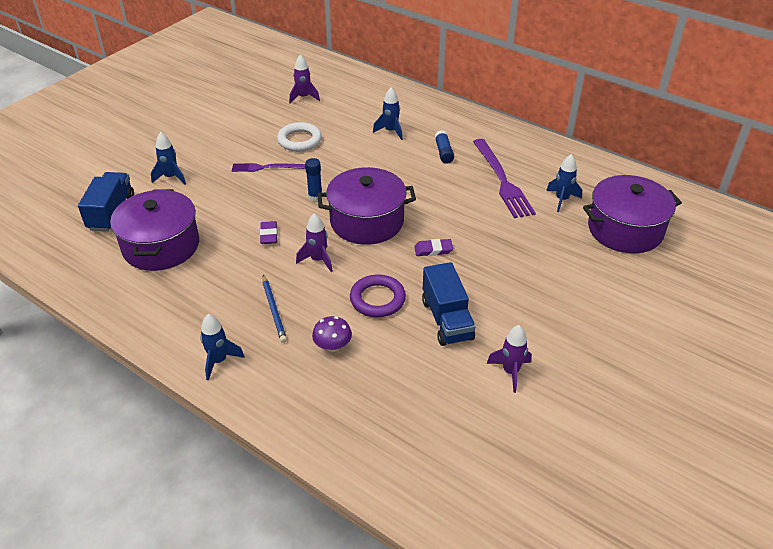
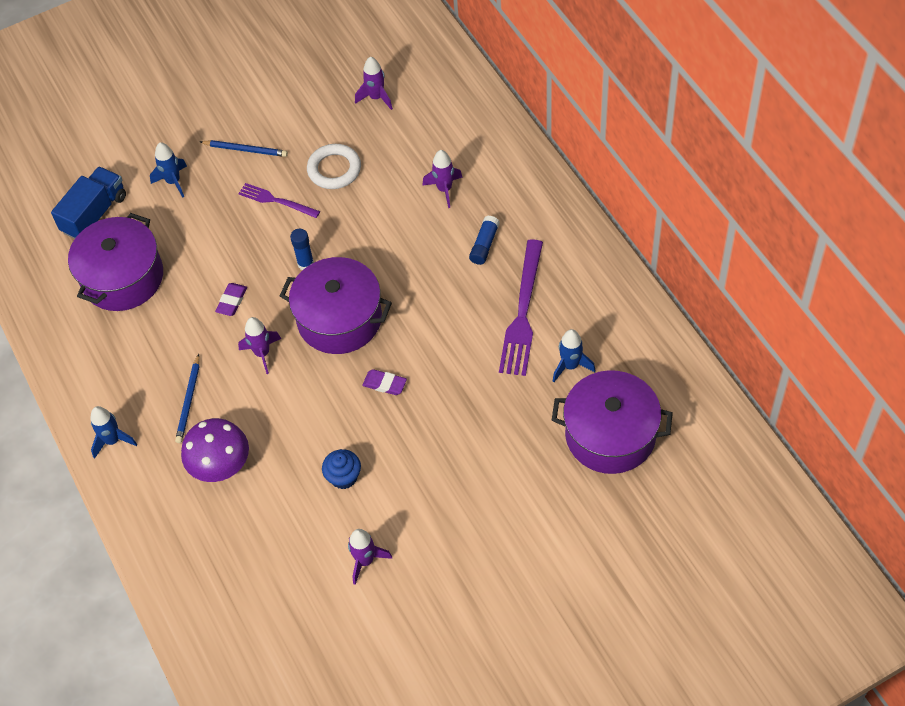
camera: 30 degrees right, 15 degrees up
purple mushroom [312,316,352,352] -> purple mushroom [181,418,249,482], size x1.66
purple ring [350,274,406,317] -> none
blue rocket [373,88,403,140] -> purple rocket [422,150,463,208]
blue truck [422,262,476,346] -> blue cupcake [322,449,361,489]
none -> blue pencil [200,140,288,157]

